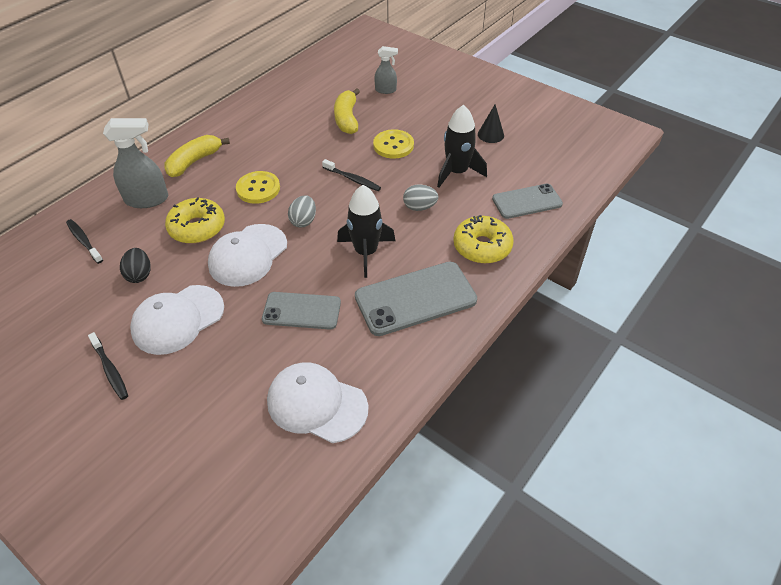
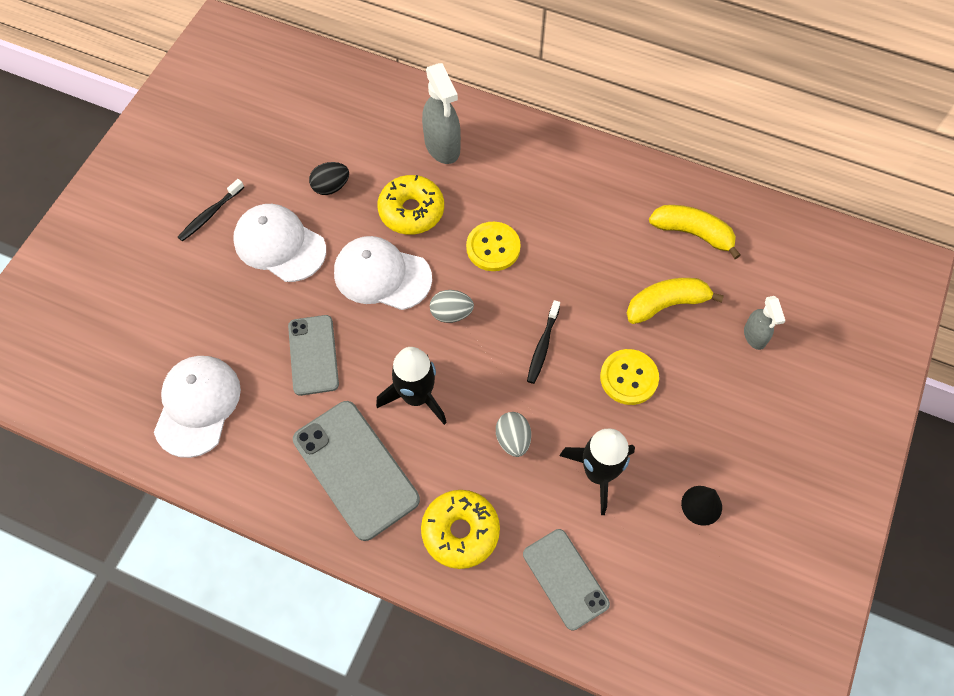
camera: 75 degrees right, 15 degrees up
black toothbrush [66,219,103,264] -> none
yellow banana [164,135,230,177] -> yellow banana moved to [649,205,741,259]

